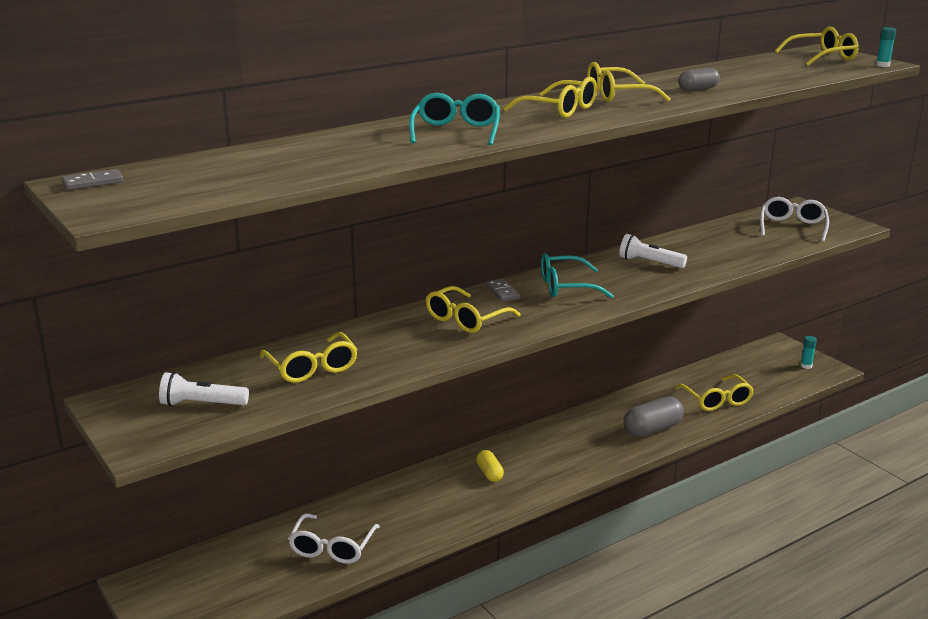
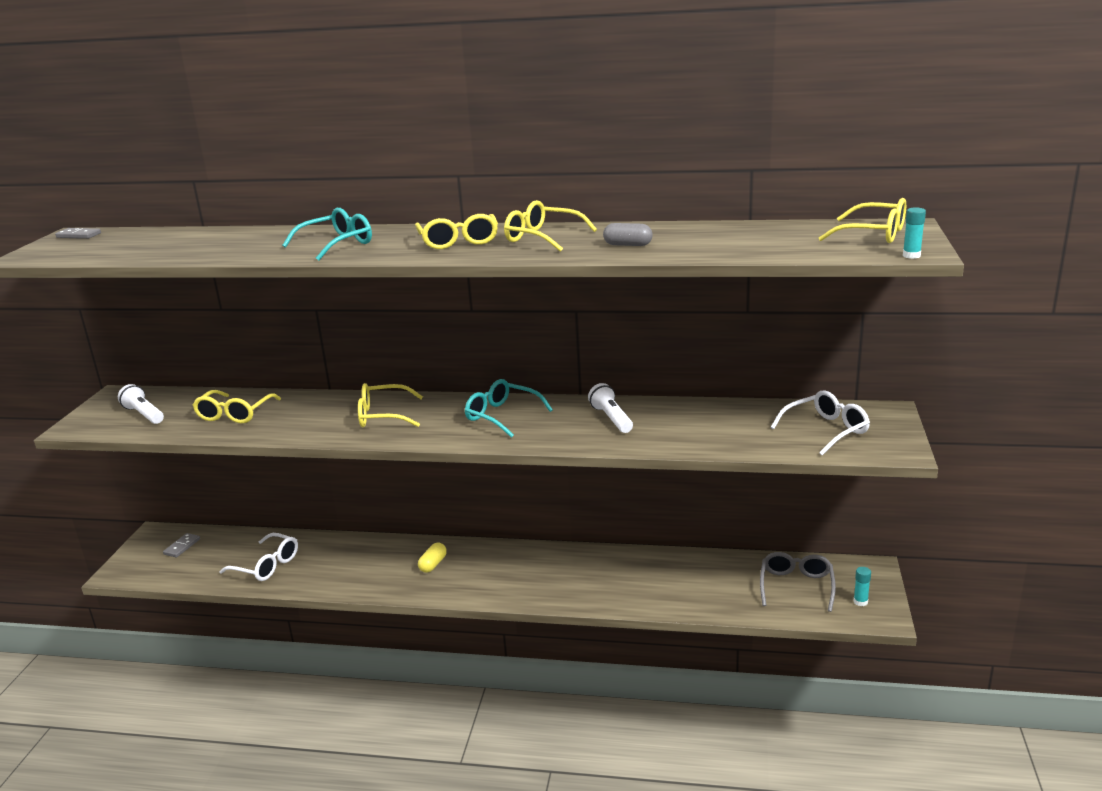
camera: 45 degrees right, 0 degrees up
white glasses [288,513,380,564] -> white glasses turned 120 degrees counterclockwise [219,533,298,581]
grey domino [486,279,520,302] -> grey domino moved to [163,533,200,557]
grey capsule [623,397,684,437] -> none
yellow glasses [675,374,754,411] -> none
none -> grey glasses [760,552,836,612]

